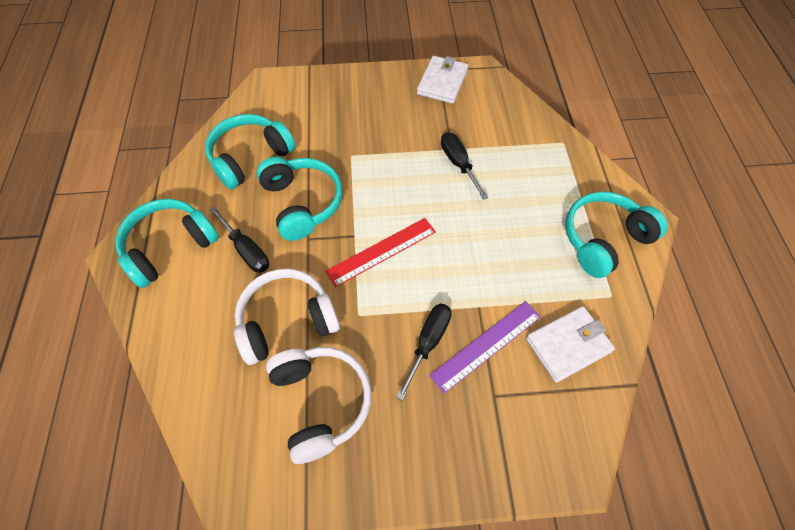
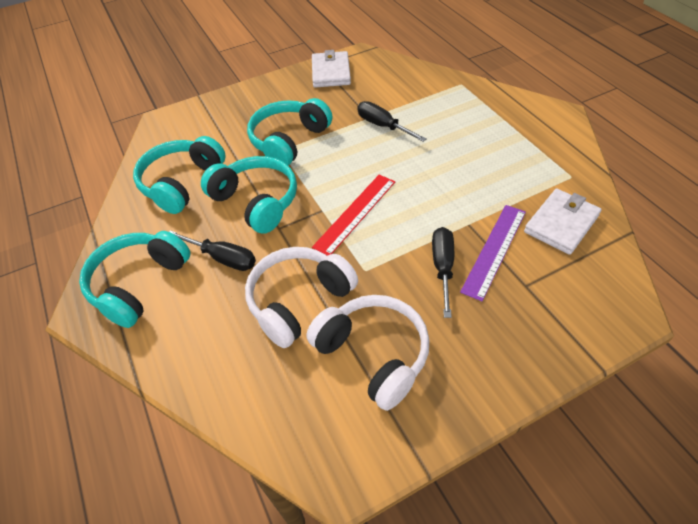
camera: 20 degrees left, 10 degrees down
turquoise headphones [565,192,668,278] -> turquoise headphones moved to [247,98,332,166]

